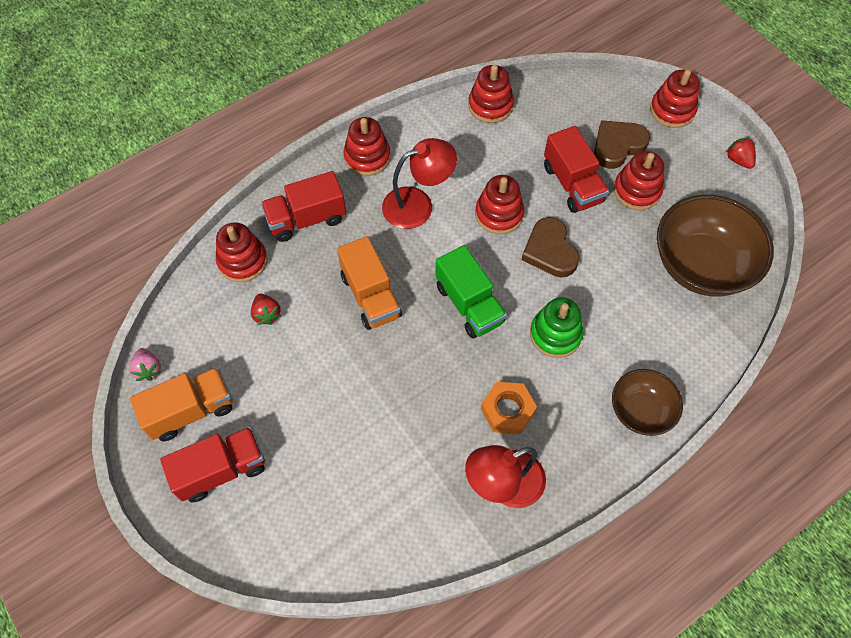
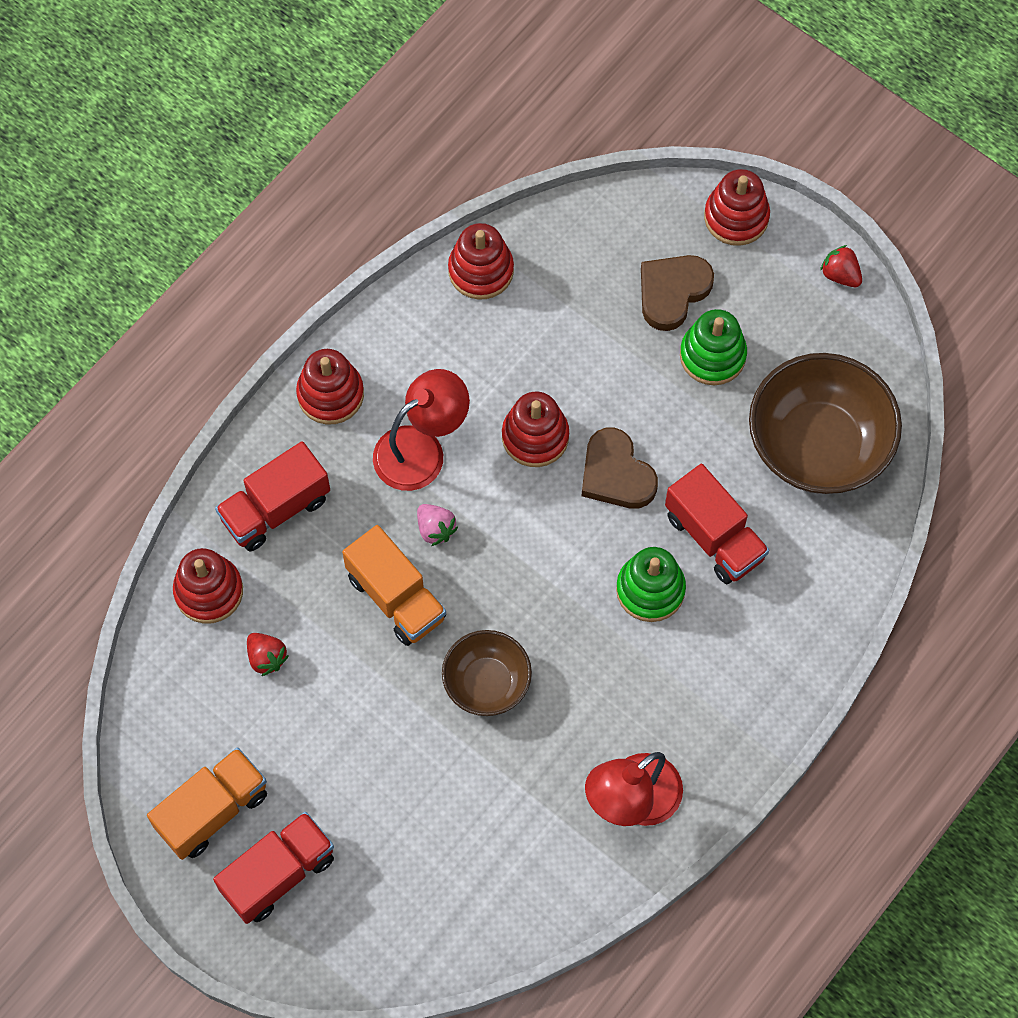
camera: 15 degrees left, 5 degrees up
pink strawberry [129,348,161,381] -> pink strawberry moved to [417,504,458,546]
green truck [435,245,507,338] -> none
orange nut [481,382,537,434] -> none
red truck [544,126,609,213] -> red truck moved to [665,464,769,584]
brown bowl [612,369,683,436] -> brown bowl moved to [442,630,532,716]
red stacking toy [614,151,664,210] -> green stacking toy [680,309,747,385]

